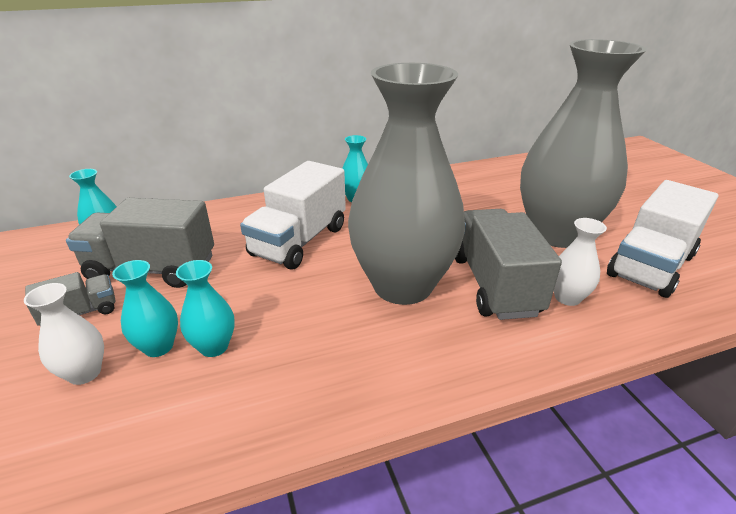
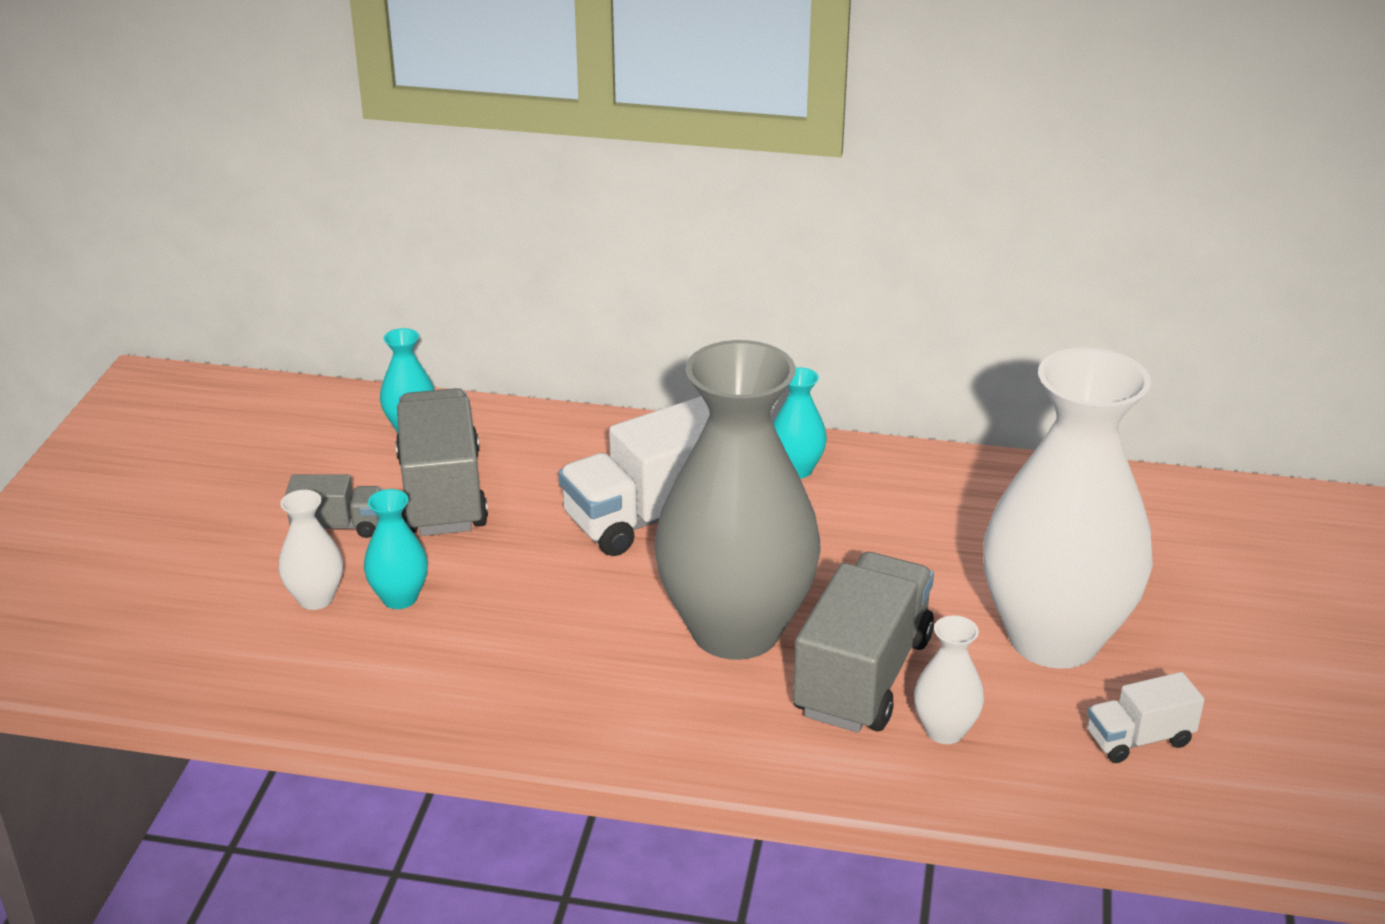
camera: 30 degrees right, 0 degrees up
grey truck [66,198,214,288] -> grey truck turned 45 degrees clockwise [395,388,488,536]
turquoise vase [176,260,235,357] -> none
grey vase [520,39,647,248] -> white vase [983,347,1153,669]
white truck [607,180,718,298] -> white truck [1087,672,1204,763], size x0.51

